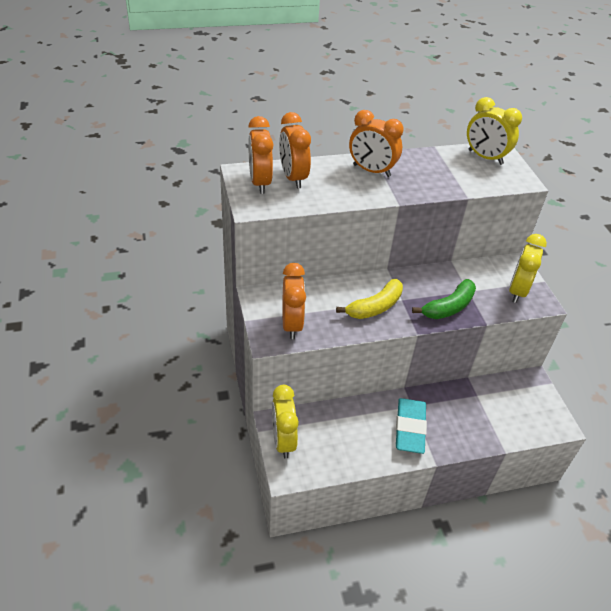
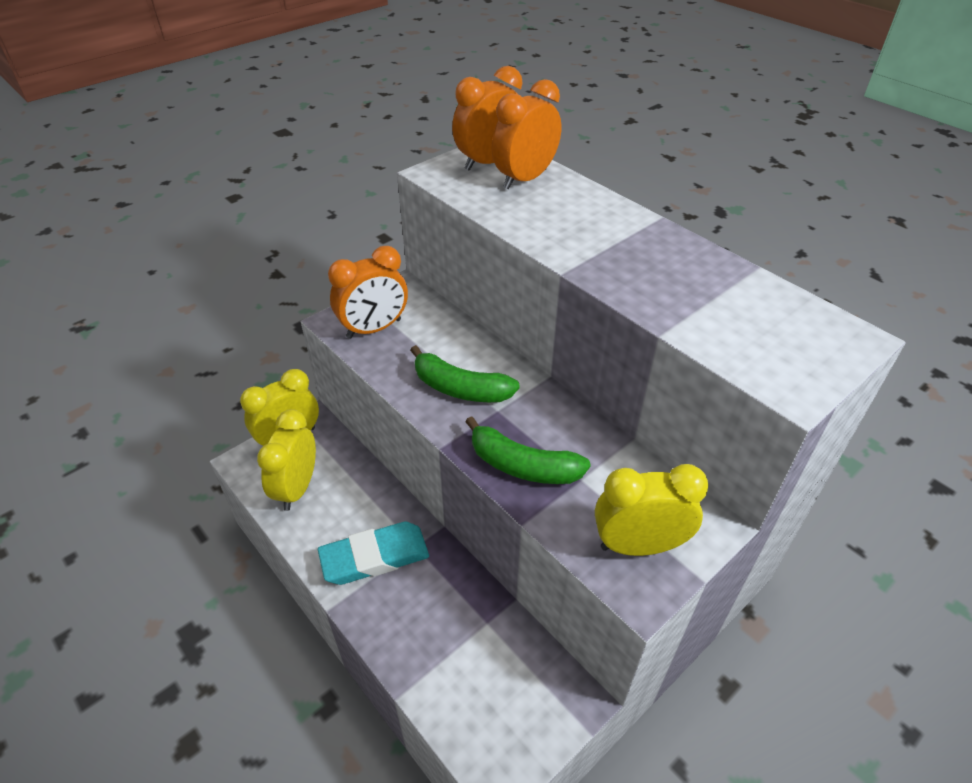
camera: 65 degrees right, 0 degrees up
yellow banana [336,279,403,319] -> green banana [410,345,520,402]
orange clock [349,110,404,177] -> none
yellow clock [467,97,522,165] -> yellow clock moved to [257,409,316,511]

